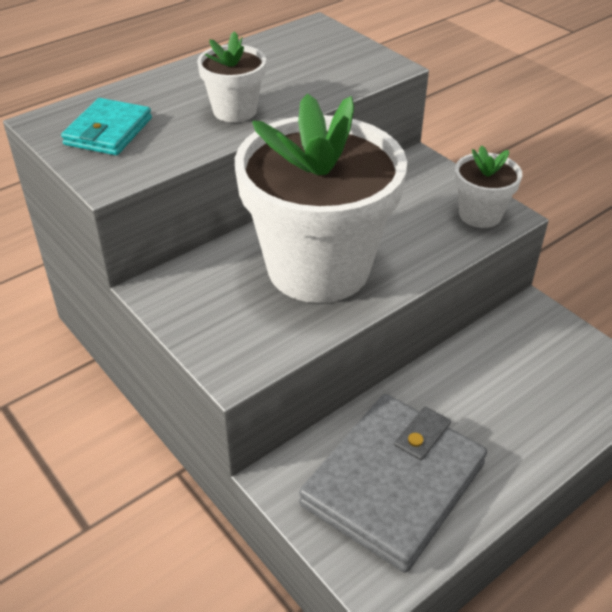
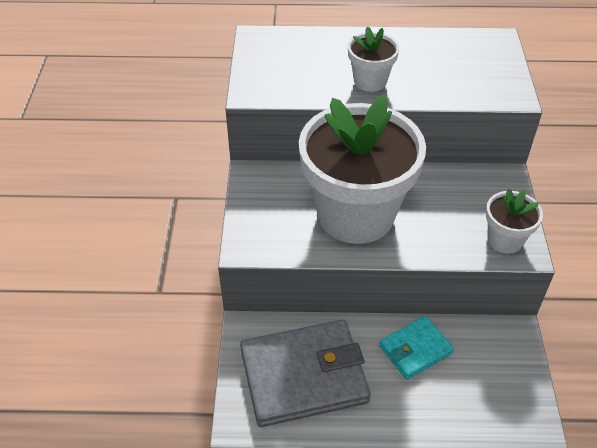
camera: 40 degrees right, 5 degrees up
turquoise wallet [61,98,152,155] -> turquoise wallet moved to [379,316,454,380]

